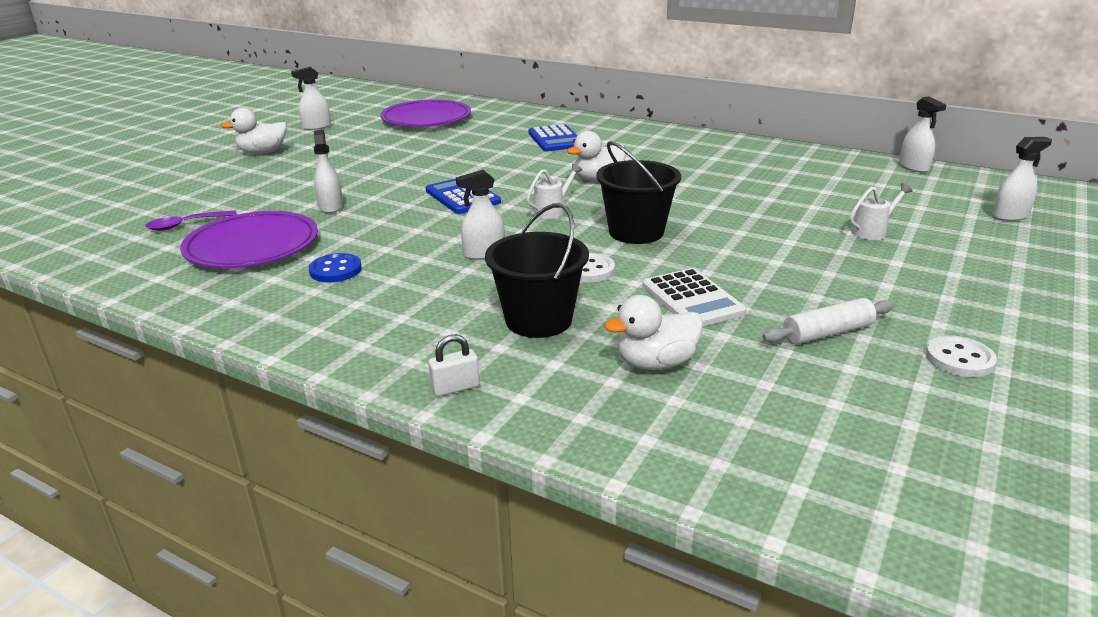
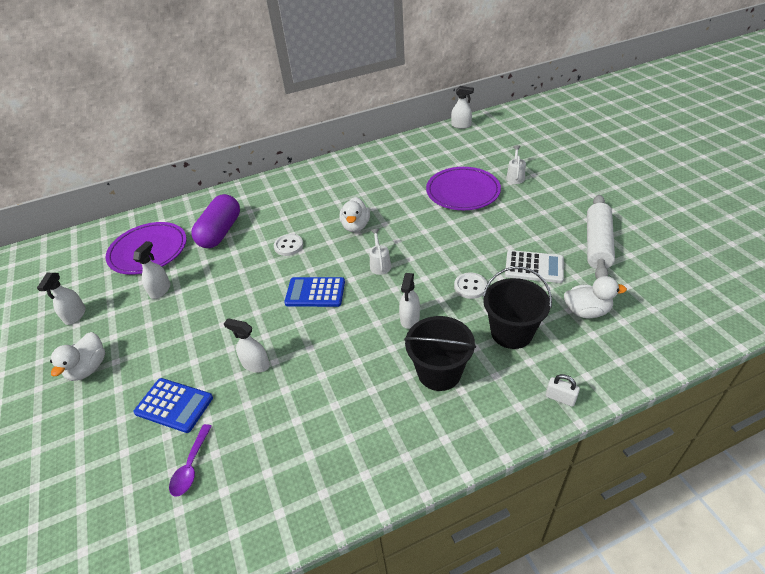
camera: 50 degrees left, 15 degrees up
purple plate [180,211,318,268] -> purple plate moved to [426,167,501,210]
blue button [309,253,362,282] -> none
white padlock [428,334,480,396] -> white padlock turned 75 degrees counterclockwise [546,374,580,407]
blue calculator [528,124,577,151] -> blue calculator moved to [134,378,213,433]
black bucket [596,141,681,244] -> black bucket moved to [404,316,476,391]
white duck [604,295,703,370] -> white duck turned 105 degrees counterclockwise [564,276,627,318]
white rolling pin [762,298,894,345] -> white rolling pin [587,195,615,279], size x1.62
white button [925,335,997,377] -> white button moved to [274,234,303,256]
white spray bottle [992,137,1052,221] -> white spray bottle moved to [133,241,170,299]
none -> purple capsule [192,194,240,248]

